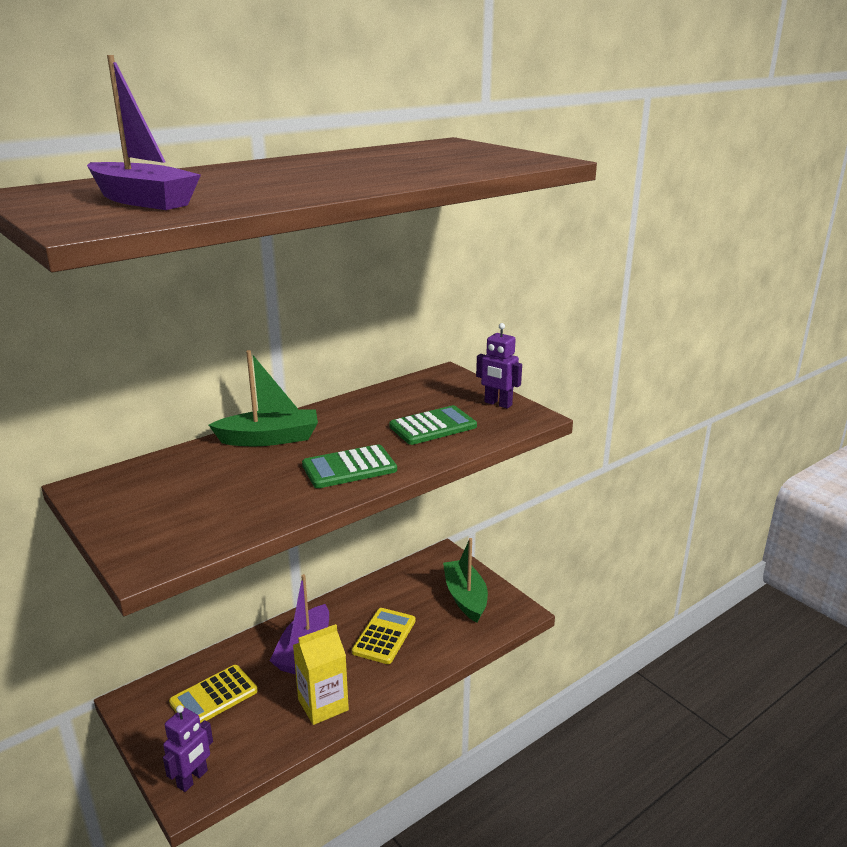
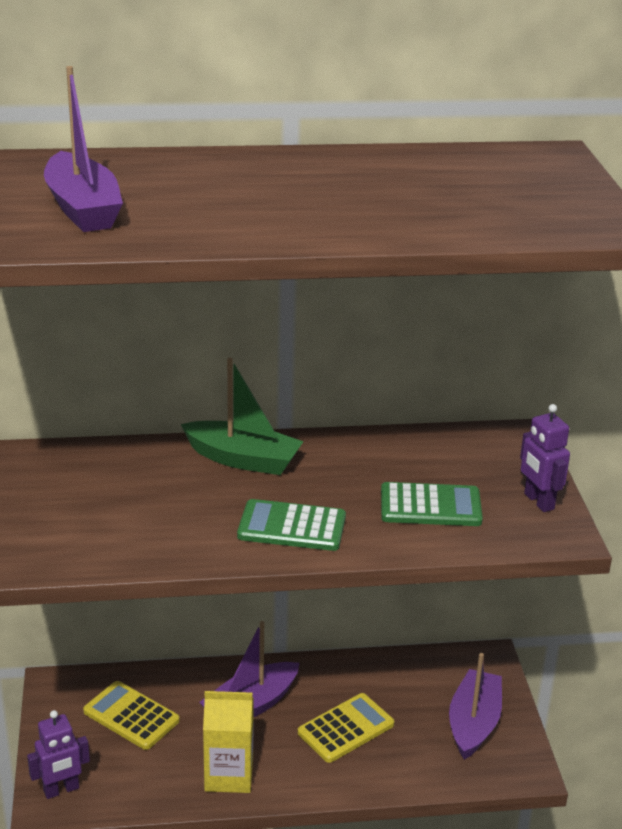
camera: 30 degrees right, 5 degrees up
yellow calculator [169,665,258,724] -> yellow calculator turned 45 degrees clockwise [83,681,180,750]
green boat [443,538,488,622] -> purple boat [449,653,502,760]

